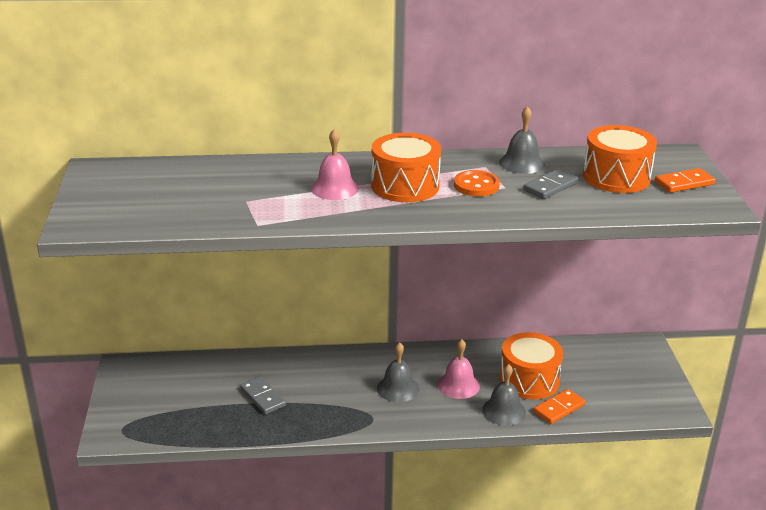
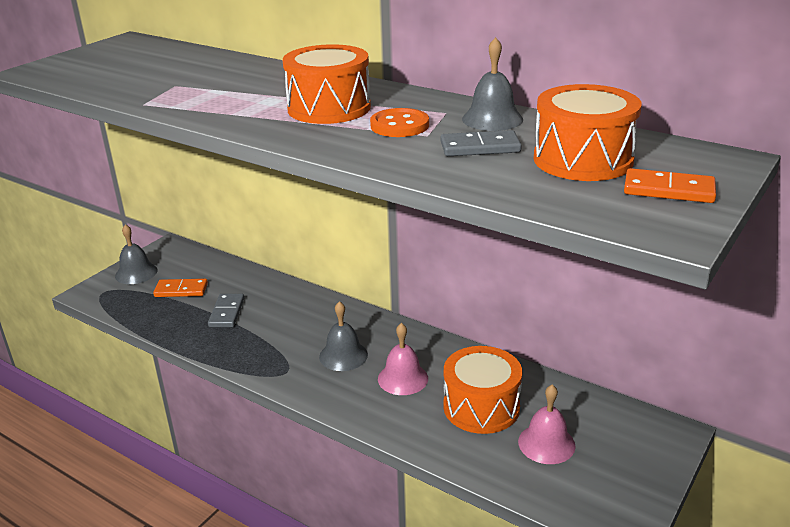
camera: 40 degrees right, 0 degrees up
pink bell [311,129,359,200] -> pink bell moved to [518,385,575,464]
grey bell [482,364,526,426] -> grey bell moved to [115,224,157,284]
orange domino [534,389,585,424] -> orange domino moved to [153,279,208,297]

